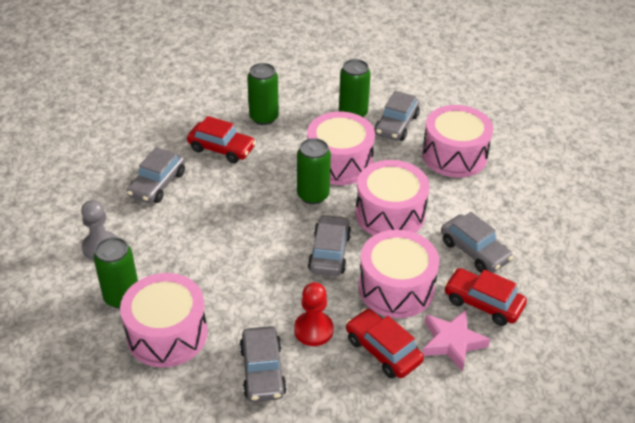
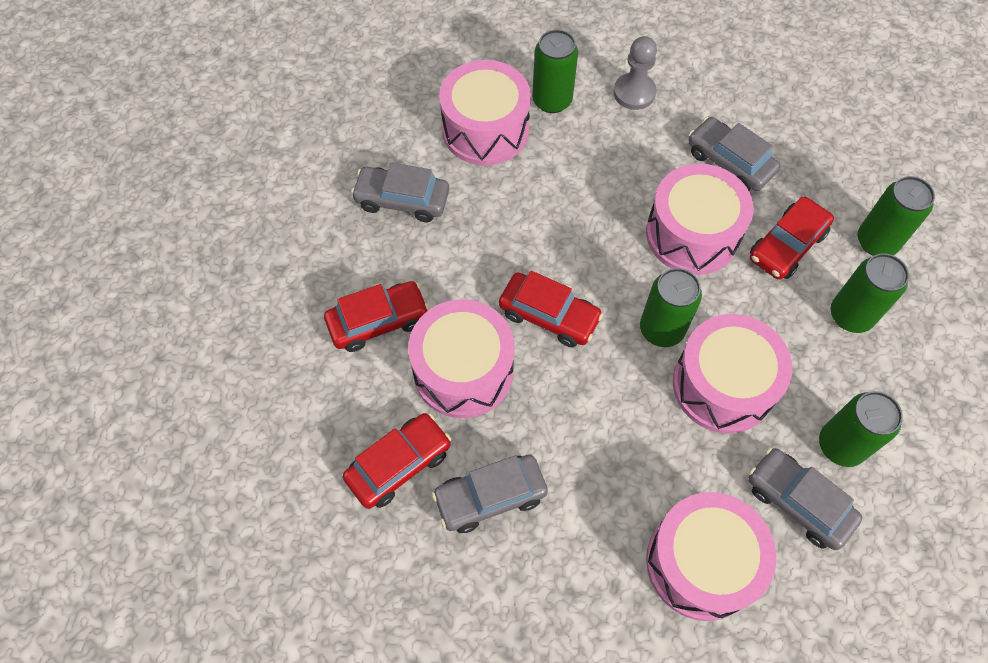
camera: 110 degrees right, 20 degrees up
red pawn [294,282,334,346] -> none
grey car [308,214,351,276] -> red car [499,271,603,347]
pink drum [355,160,430,235] -> pink drum moved to [646,164,754,275]
pink star [423,310,490,372] -> none
none -> green can [858,176,935,256]

